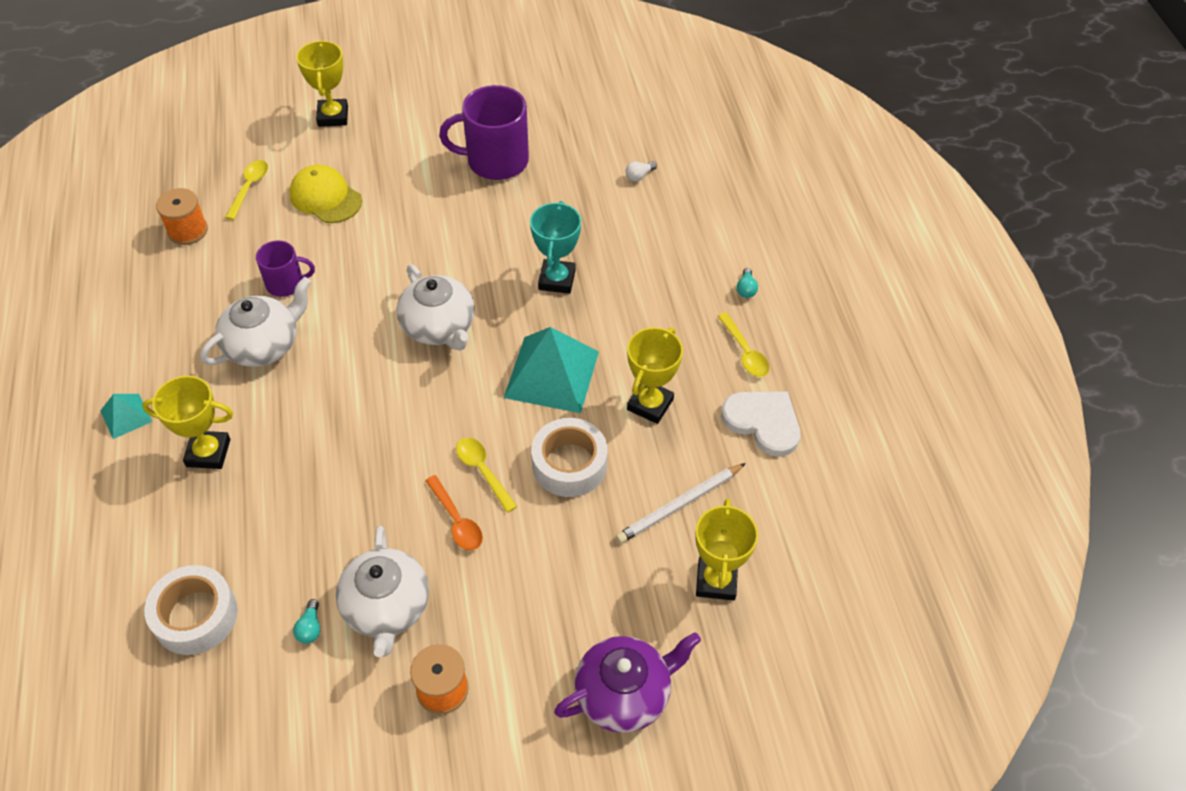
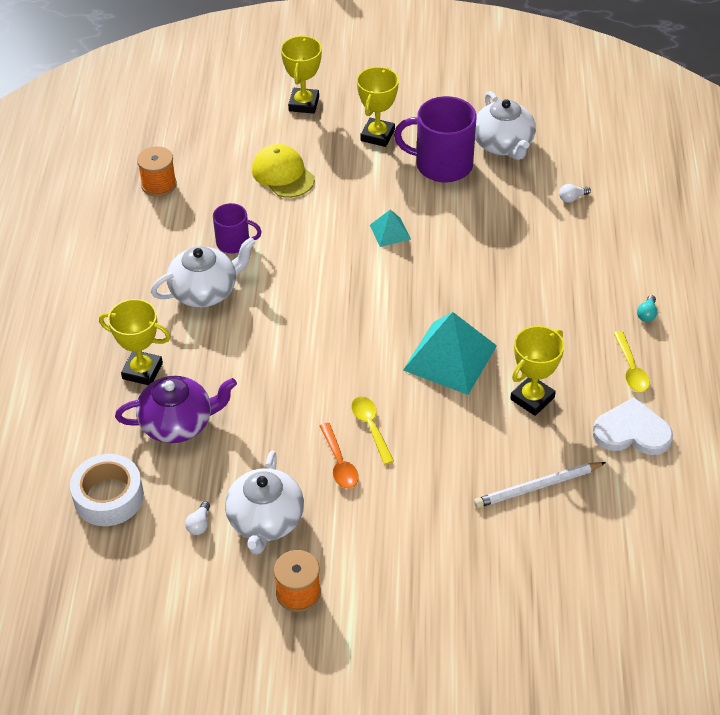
camera: 15 degrees right, 5 degrees down
turquoise pyramid [100,394,152,439] -> turquoise pyramid moved to [370,209,411,247]
yellow spoon [225,160,268,220] -> none
turquoise light bulb [293,599,320,644] -> white light bulb [185,501,210,535]
white teapot [397,264,475,351] -> white teapot moved to [475,91,536,160]
turquoise trophy [530,201,581,294] -> none
white tape [531,418,608,497] -> none
purple teapot [554,632,701,733] -> purple teapot moved to [115,376,237,443]
yellow trophy [695,499,758,601] -> yellow trophy moved to [357,67,399,147]
white heart [721,391,800,457] -> white heart turned 45 degrees counterclockwise [593,397,673,455]

